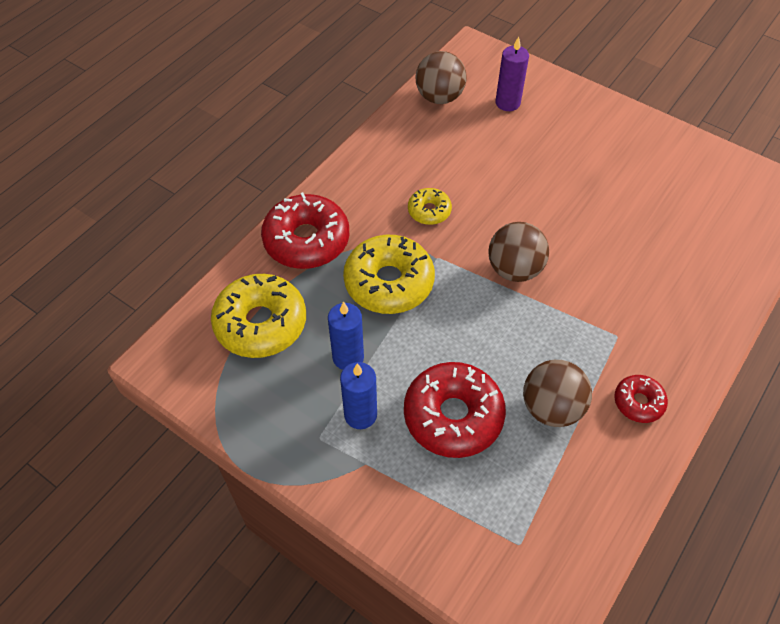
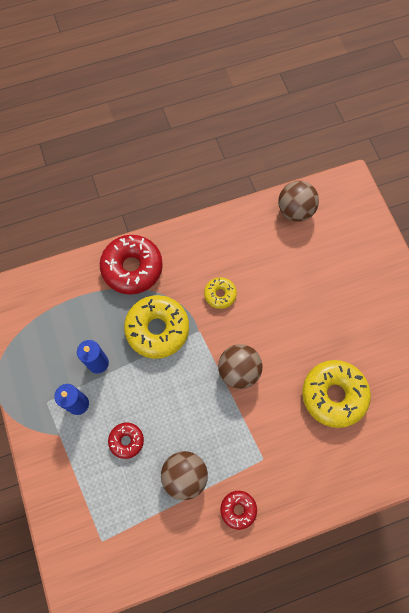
camera: 35 degrees right, 15 degrees up
yellow donut [211,274,306,358] -> yellow donut moved to [302,360,371,428]
red donut [404,362,506,458] -> red donut [108,423,144,459], size x0.52
purple candle [496,37,529,111] -> none

